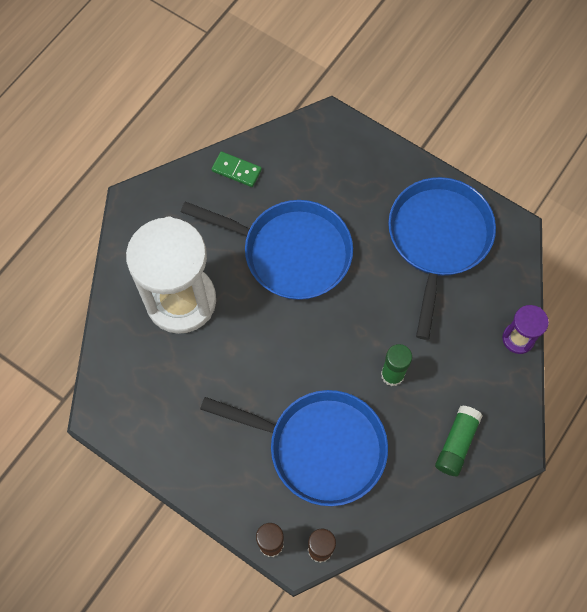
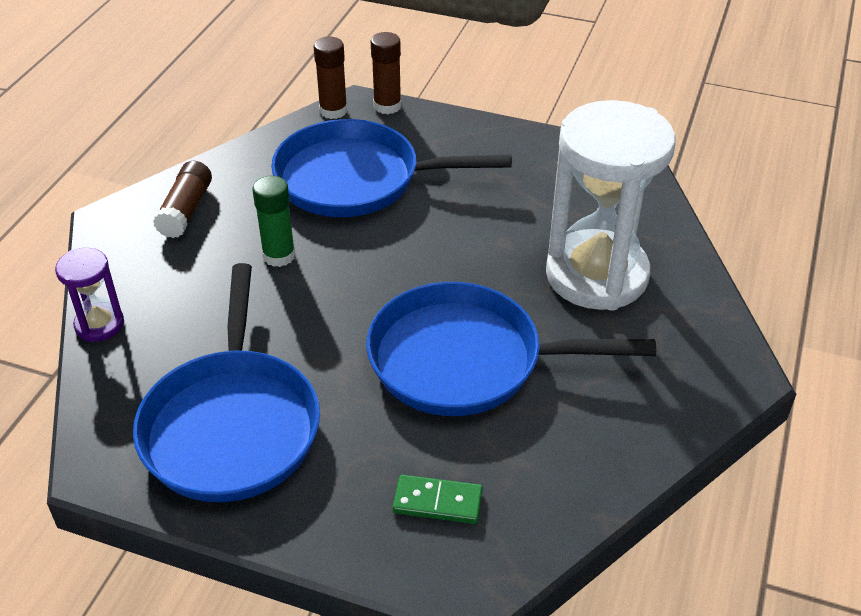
camera: 165 degrees right, 25 degrees down
green domino [212,151,262,187] -> green domino moved to [393,475,483,524]
green glue stick [435,405,483,476] -> brown glue stick [153,161,212,238]

